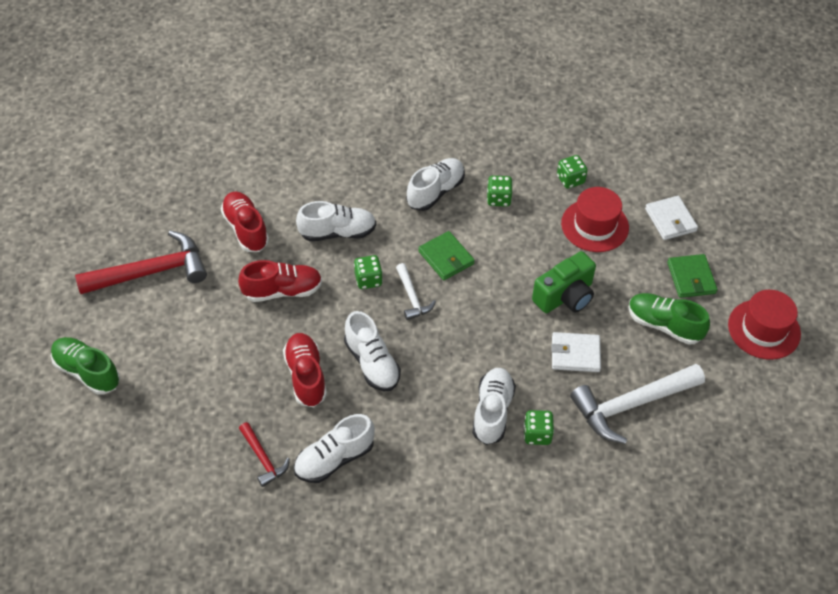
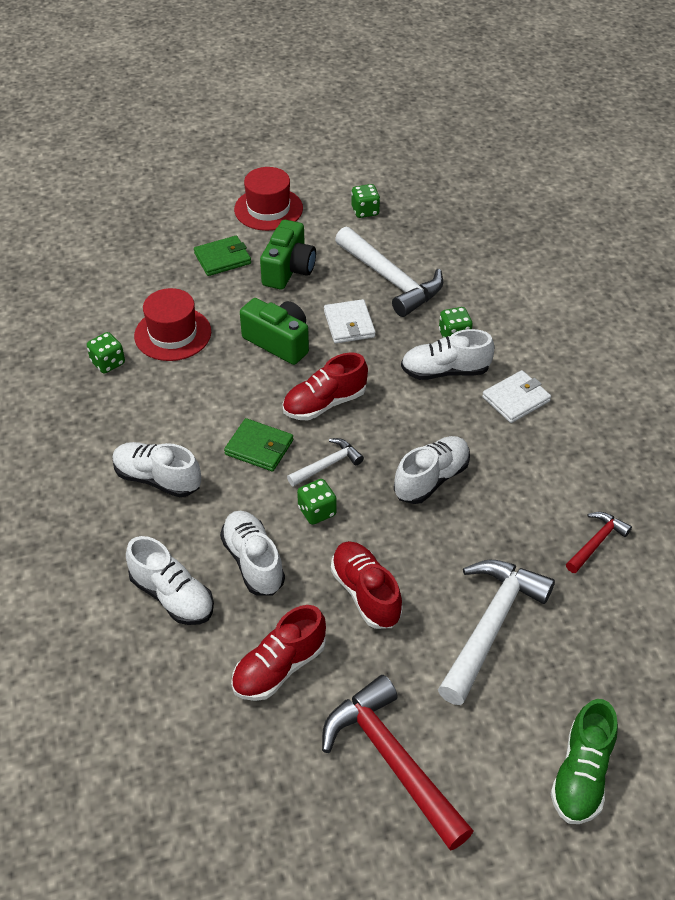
camera: 105 degrees left, 5 degrees down
red shoe [283,333,327,407] -> red shoe moved to [283,353,368,420]
white shoe [294,414,375,483] -> white shoe moved to [126,536,214,625]
green wallet [418,231,475,280] -> green wallet turned 75 degrees clockwise [224,418,293,472]
green dice [487,176,513,207] -> green dice moved to [351,184,380,218]
green shoe [628,293,710,345] -> green camera [260,220,316,289]
white wallet [645,196,698,240] -> white wallet moved to [482,370,551,423]
none -> white hammer [438,560,555,705]

